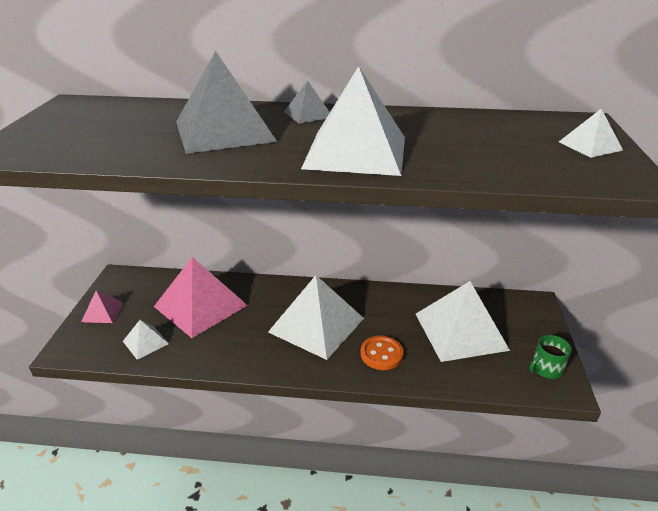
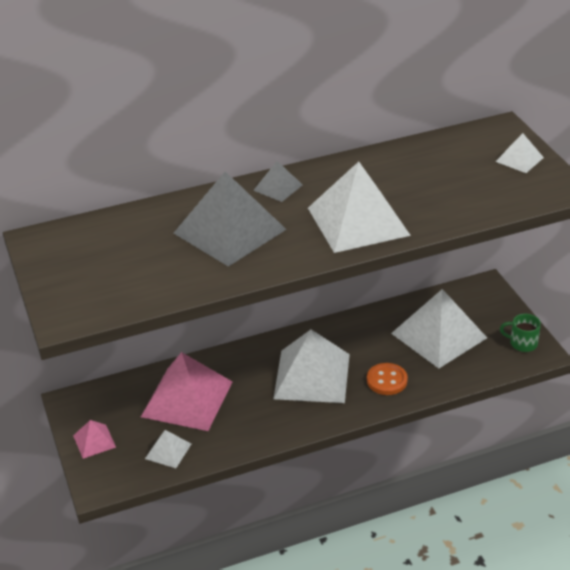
camera: 25 degrees left, 5 degrees up
green mug [529,335,572,379] -> green mug turned 75 degrees clockwise [500,314,541,352]

